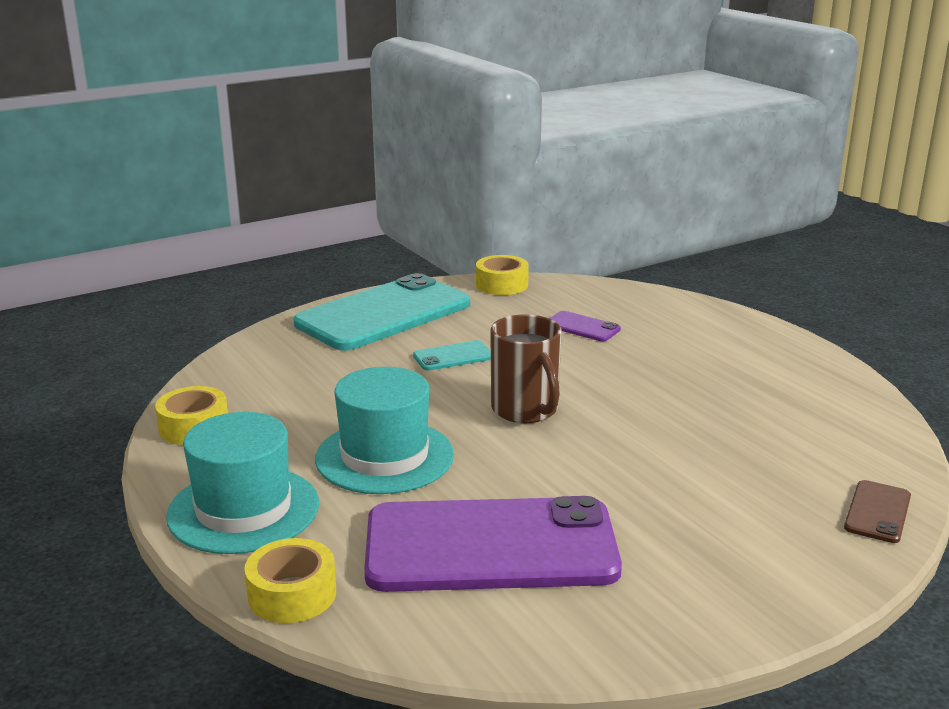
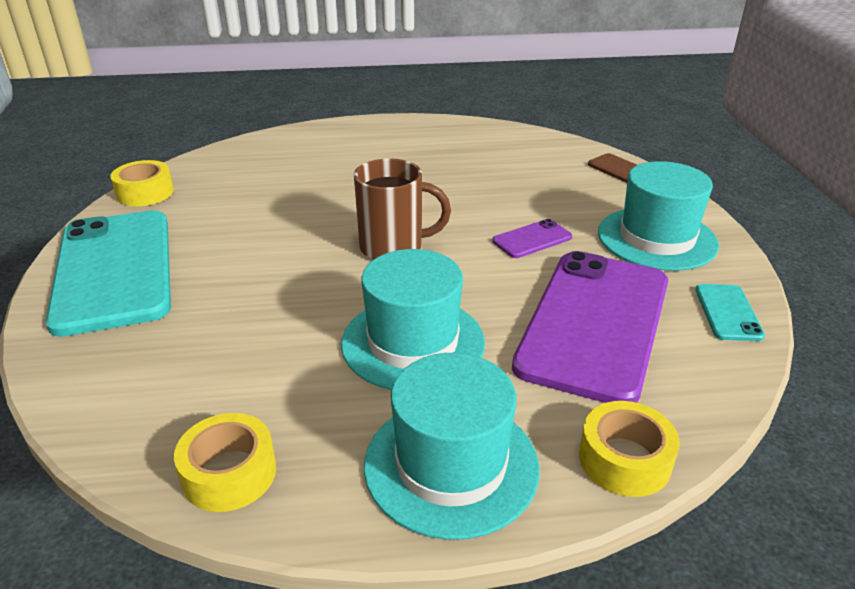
camera: 65 degrees left, 10 degrees up
turquoise phone [413,340,491,371] -> turquoise phone moved to [695,284,765,341]
purple phone [549,311,621,341] -> purple phone moved to [493,219,572,258]
none -> turquoise hat [598,161,719,271]

